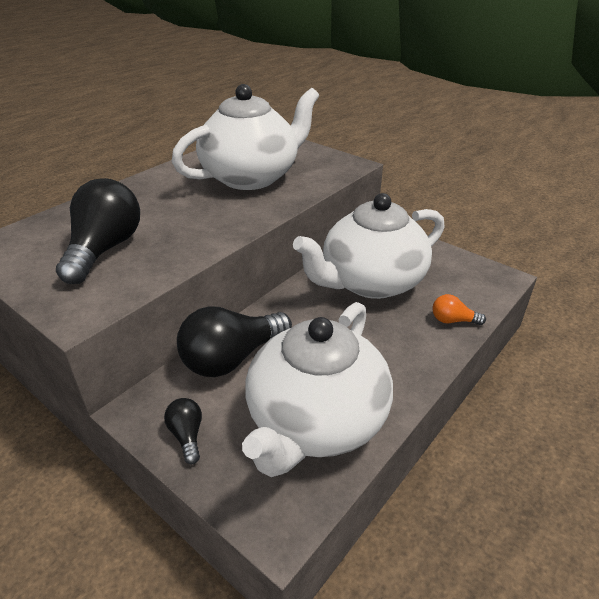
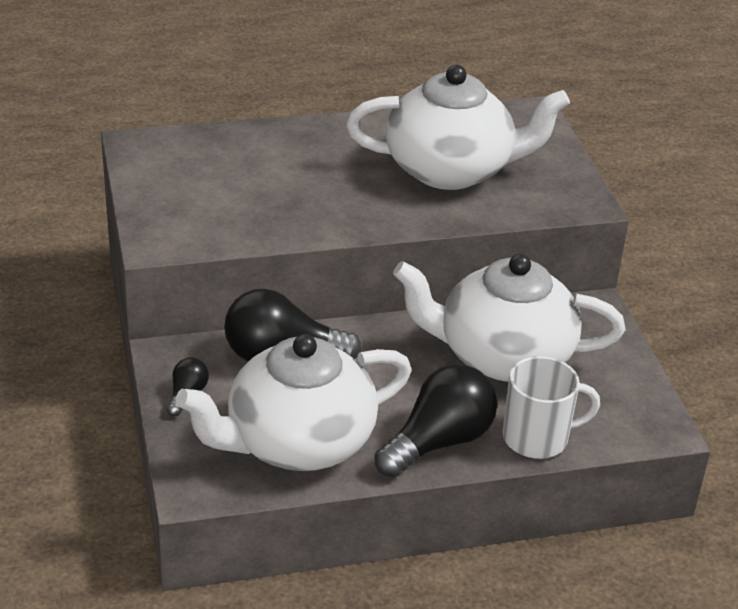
camera: 35 degrees right, 0 degrees up
black light bulb [56,178,140,284] -> black light bulb moved to [375,364,497,478]
orange light bulb [433,294,486,325] -> white mug [503,356,600,459]

